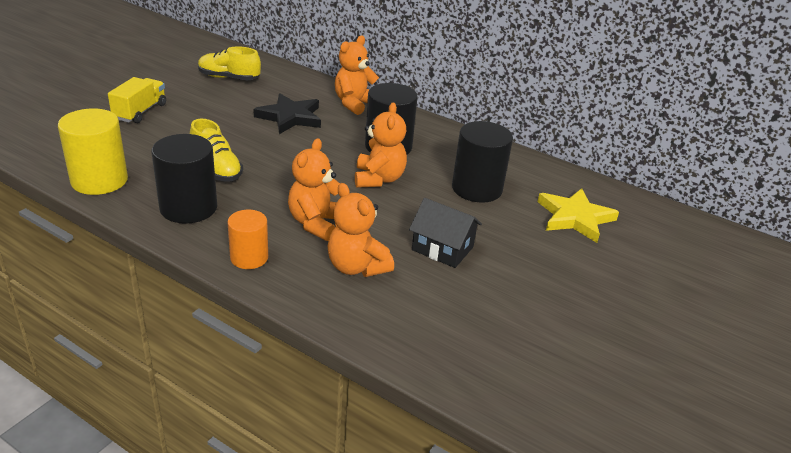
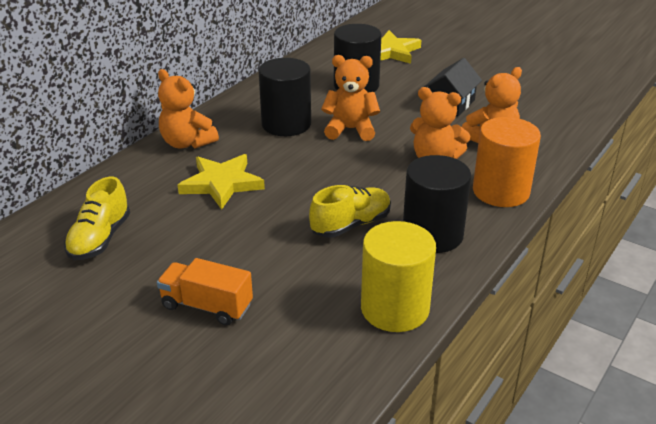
camera: 85 degrees left, 0 degrees up
yellow truck [108,77,166,123] -> orange truck [157,258,253,325]
orange cylinder [227,210,268,269] -> orange cylinder [473,117,541,207], size x1.62
black star [253,94,321,134] -> yellow star [177,154,265,210]

